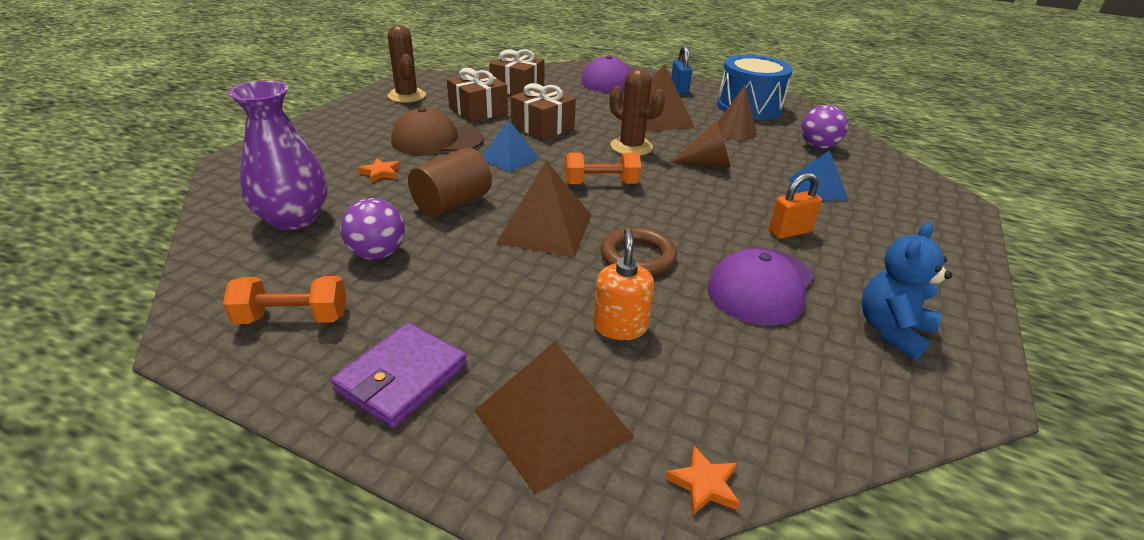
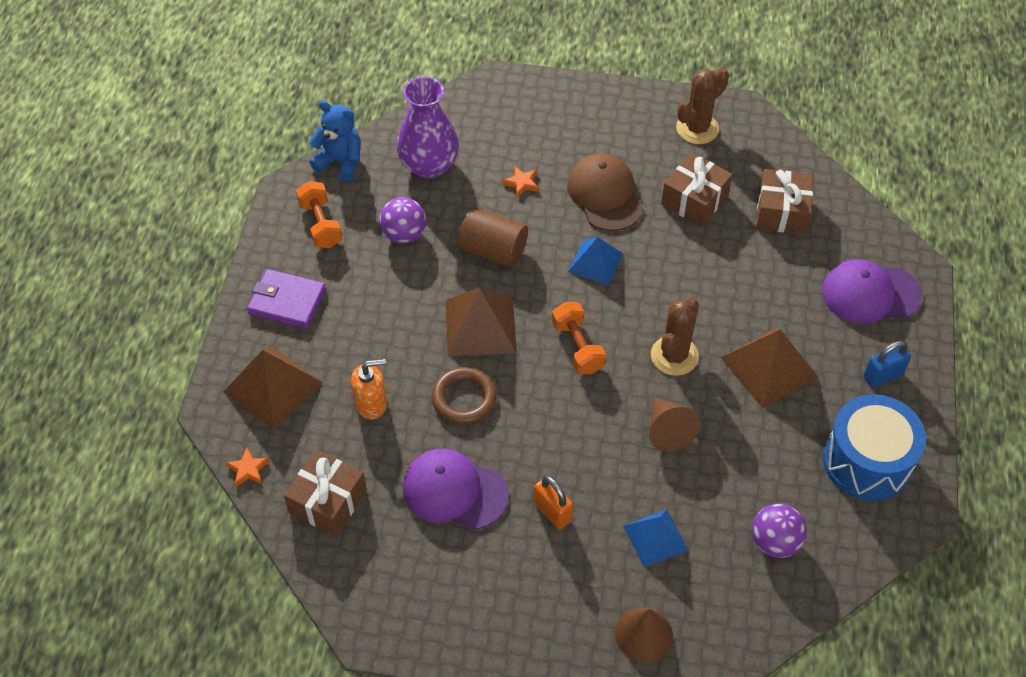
camera: 75 degrees right, 20 degrees up
brown gift [511,83,576,140] -> brown gift moved to [284,450,367,537]
brown cone [717,85,757,140] -> brown cone moved to [615,607,673,662]
blue teddy bear [861,222,952,360] -> blue teddy bear moved to [309,101,361,182]

